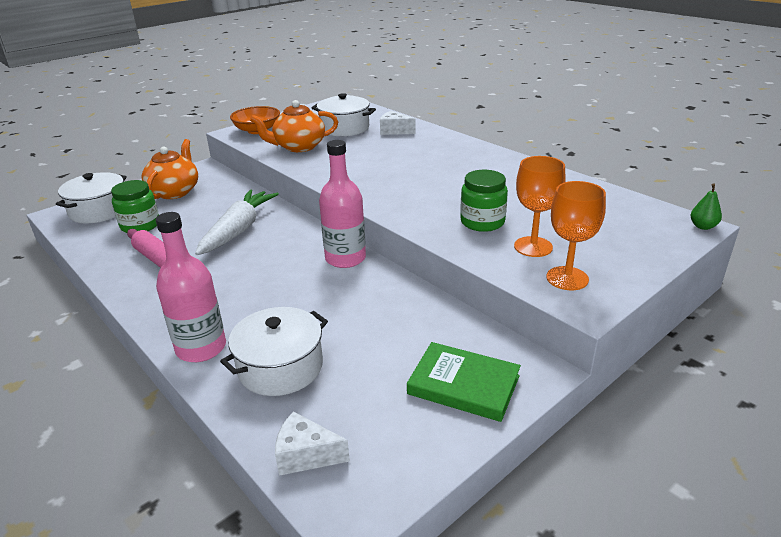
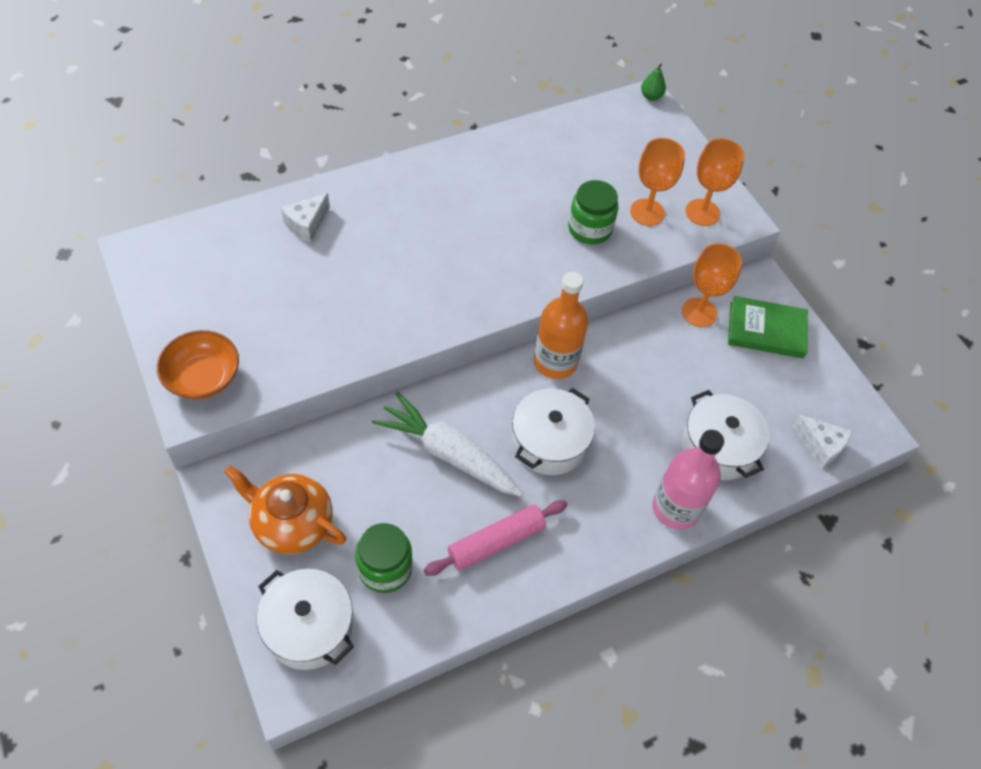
camera: 80 degrees left, 25 degrees up
orange teapot [250,100,338,152] -> none
white cheese [275,411,350,476] -> white cheese turned 75 degrees counterclockwise [793,415,852,468]
white pot [312,93,376,136] -> white pot moved to [512,388,595,475]
pink bottle [319,140,366,268] -> orange bottle [534,272,588,379]
green book [407,342,521,422] -> green book turned 60 degrees clockwise [728,296,808,358]
none -> orange goblet [682,243,742,327]

